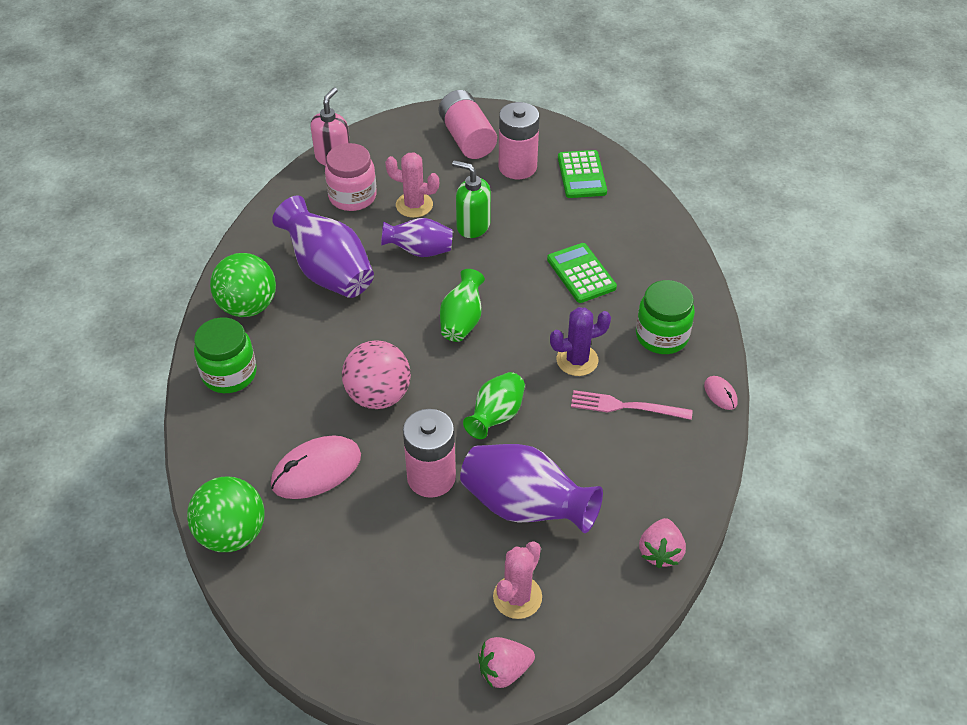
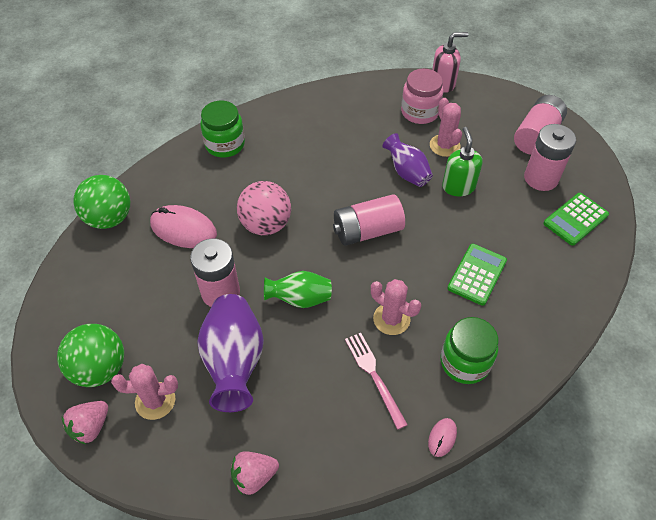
camera: 55 degrees right, 5 degrees up
green ball [210,253,276,317] -> green ball moved to [57,324,124,387]
purple vase [272,196,374,298] -> none
green vase [440,269,485,342] -> pink battery [333,194,405,246]
pink strawberry [478,637,535,688] -> pink strawberry turned 90 degrees counterclockwise [62,401,108,444]
purple cactus [550,307,611,376] -> pink cactus [371,279,421,335]

